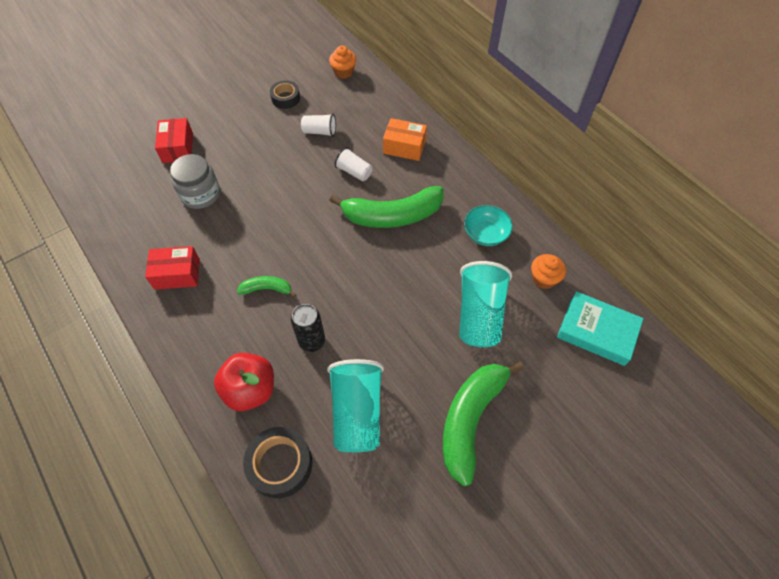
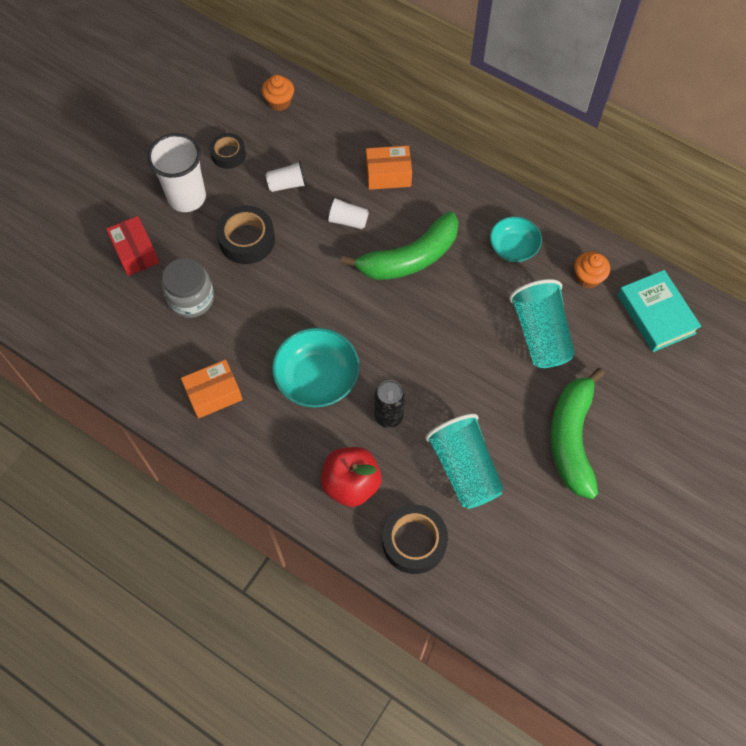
camera: 20 degrees left, 5 degrees up
red box [145,246,200,290] -> orange box [181,360,243,419]
green banana [237,276,296,298] -> turquoise bowl [272,328,360,408]
turquoise book [557,291,644,366] -> turquoise book turned 60 degrees clockwise [618,270,701,352]
none -> white cup [147,133,206,212]
none -> black tape [216,206,275,264]

